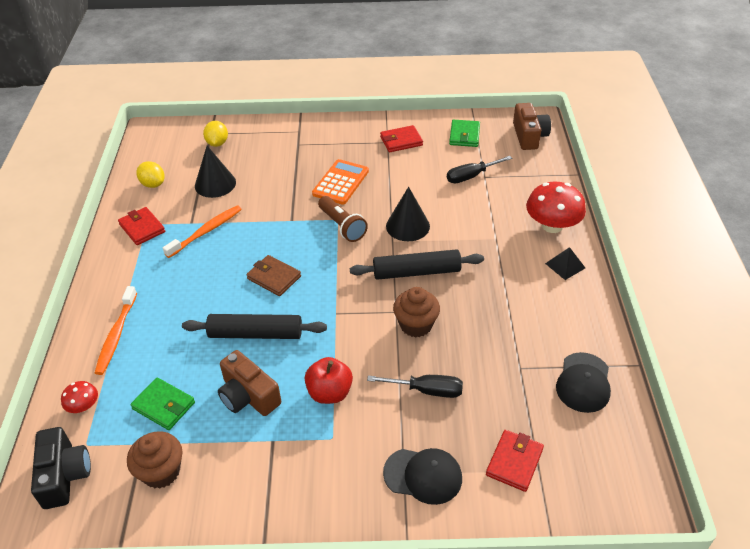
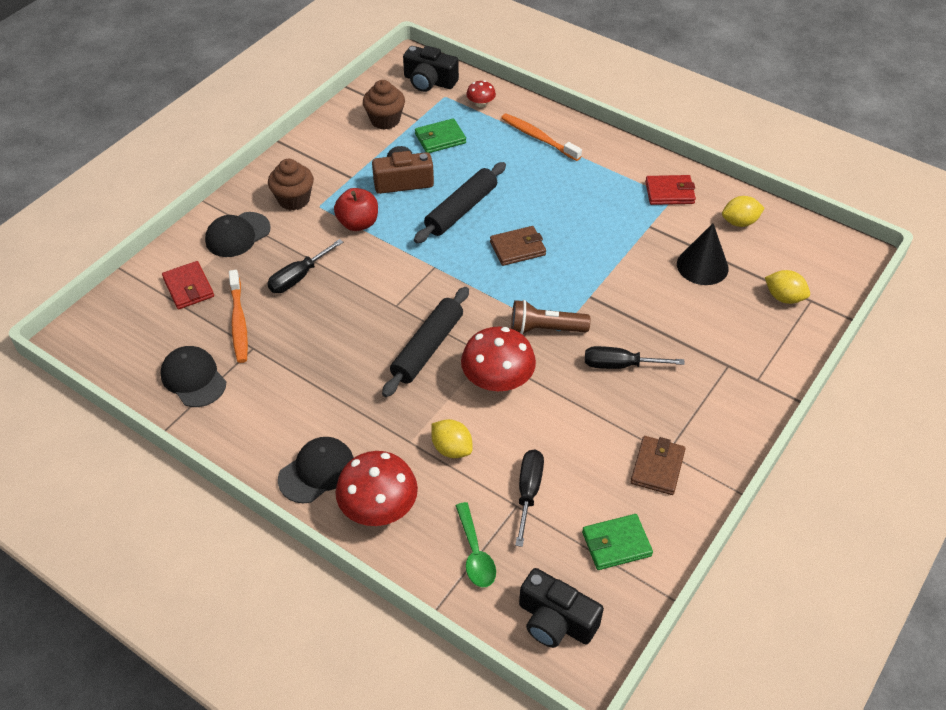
camera: 125 degrees right, 5 degrees up
orange toothbrush [163,205,242,258] -> orange toothbrush moved to [229,270,248,363]
orange calculator [312,159,369,205] -> black screwdriver [585,346,685,369]
red wallet [380,125,423,152] -> brown wallet [630,436,686,495]
black cone [386,187,430,241] -> red mushroom [461,327,536,391]
brown cupcake [393,287,440,337] -> brown cupcake moved to [268,159,314,210]
green wallet [449,120,480,147] -> green wallet turned 60 degrees counterclockwise [582,514,653,570]
brown camera [513,103,551,150] -> black camera [519,568,604,648]
black pyramid [545,247,585,280] -> black cap [278,437,354,503]
none -> yellow lemon [431,419,472,458]
none -> green spoon [455,502,496,587]

